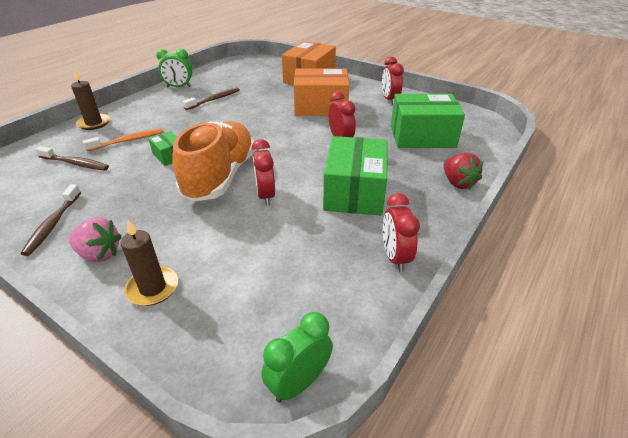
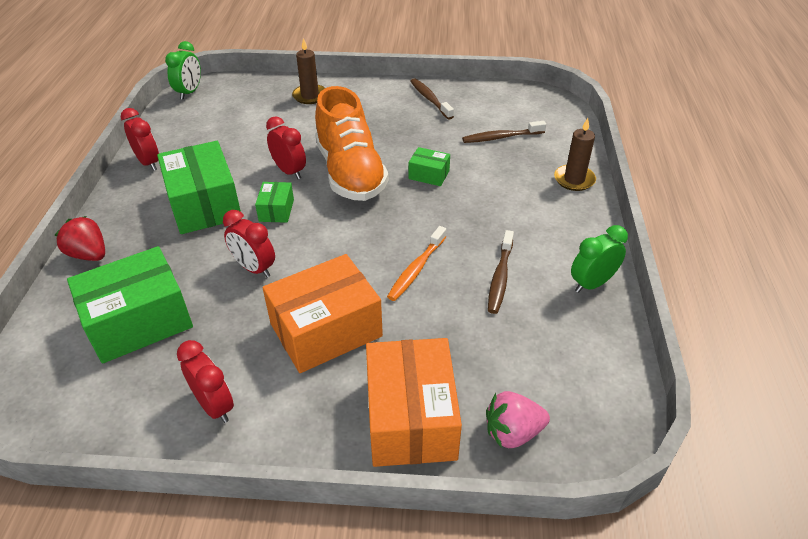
camera: 150 degrees right, 5 degrees up
pink strawberry [69,217,122,262] -> pink strawberry moved to [486,391,550,448]
orange toothbrush [83,128,164,151] -> orange toothbrush moved to [387,226,446,301]
none -> green box [255,182,294,223]

